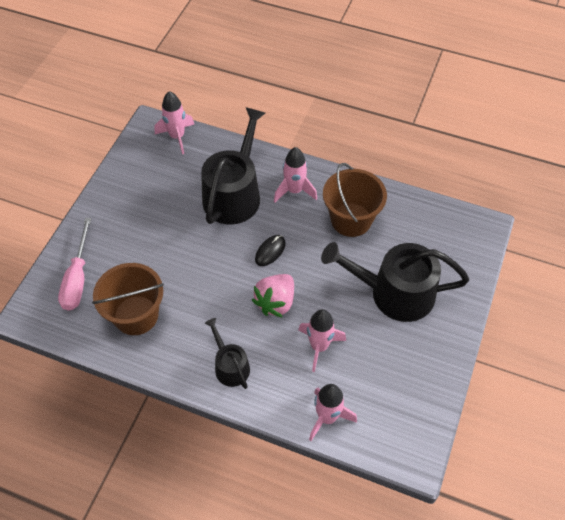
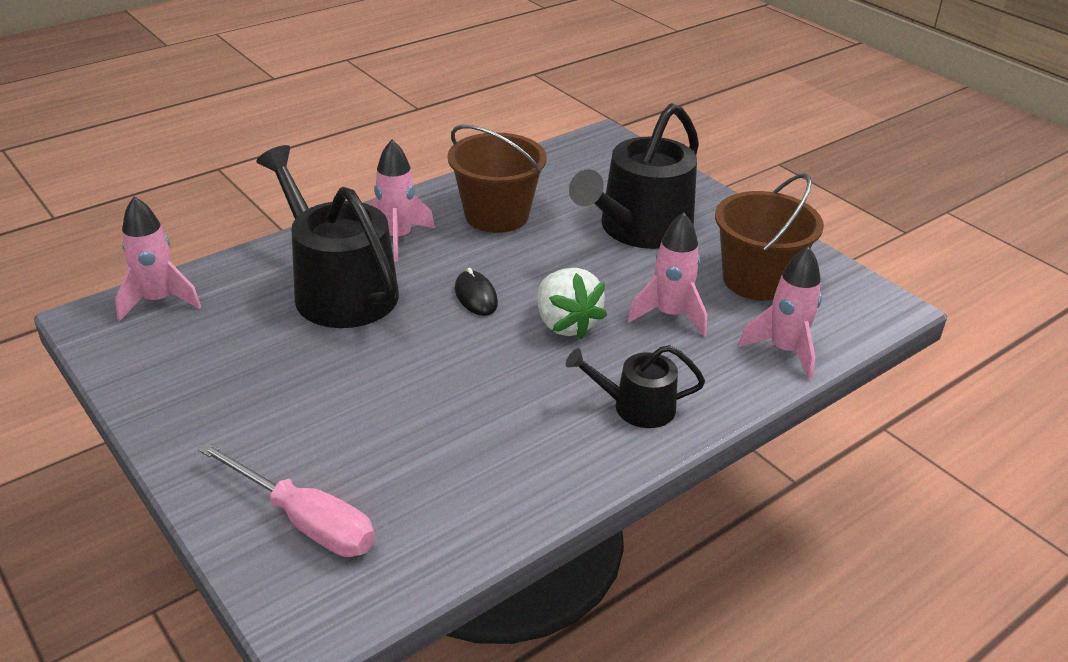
camera: 60 degrees left, 20 degrees down
brown bucket [92,263,164,335] -> brown bucket moved to [715,173,824,301]
pink strawberry [252,274,294,318] -> white strawberry [537,268,607,339]

